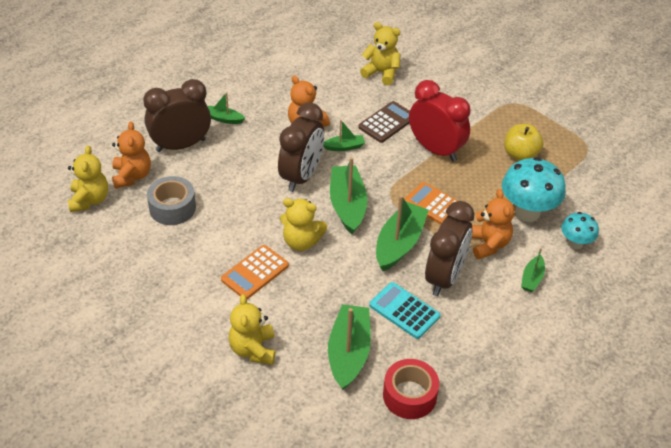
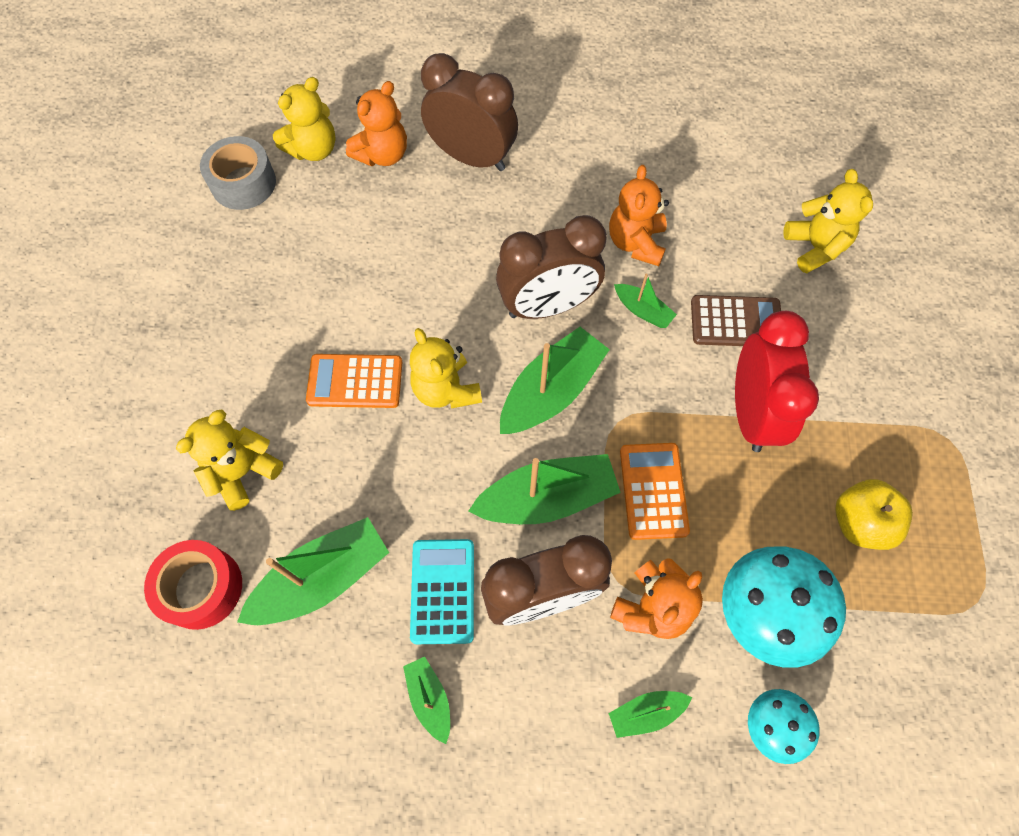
camera: 50 degrees right, 20 degrees up
grey tape [147,176,196,225] -> grey tape moved to [200,136,276,210]
green boat [208,92,245,124] -> green boat moved to [403,656,450,744]
red tape [383,359,439,419] -> red tape moved to [144,540,242,630]

